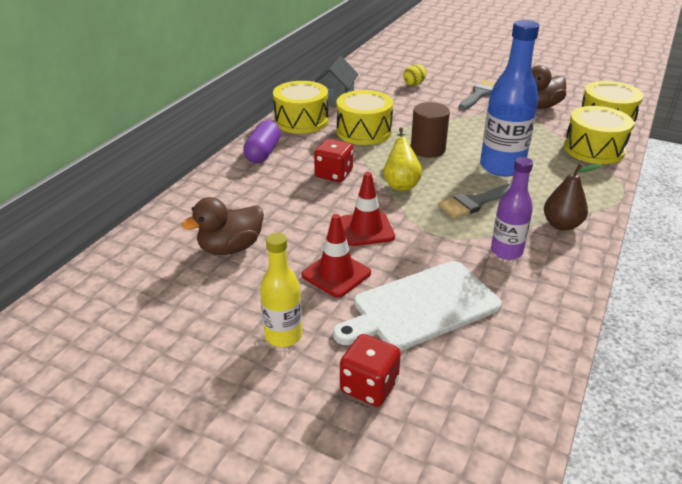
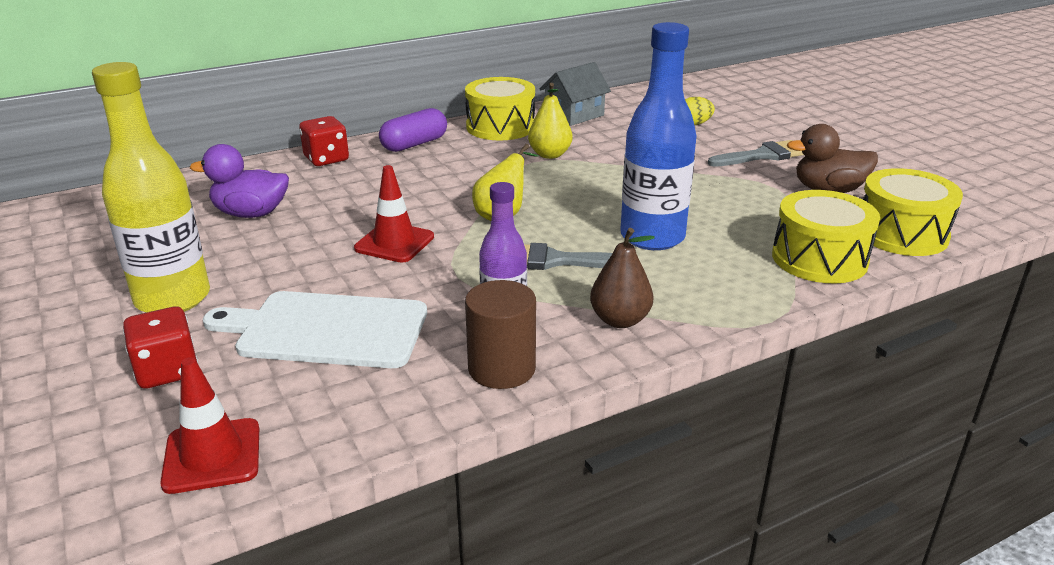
camera: 35 degrees right, 5 degrees down
brown duck [181,197,264,255] -> purple duck [190,144,289,218]
yellow bottle [260,233,302,347] -> yellow bottle [92,62,210,313], size x1.67
red traffic cone [302,214,371,298] -> red traffic cone moved to [160,357,259,494]
red dice [314,139,353,182] -> red dice moved to [299,116,349,166]
yellow drum [336,90,393,145] -> yellow pear [528,83,573,159]
brown cylinder [411,102,450,158] -> brown cylinder moved to [465,280,536,389]

